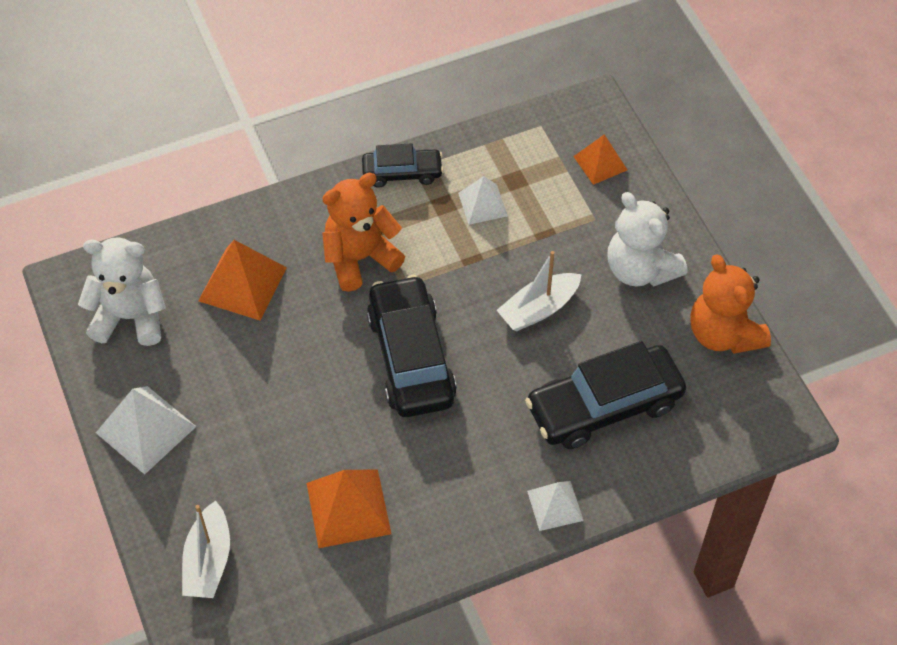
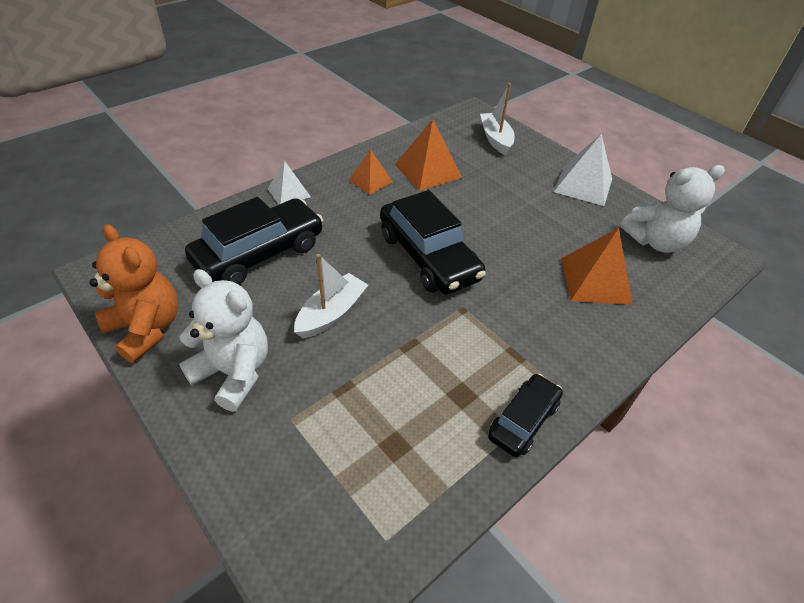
camera: 160 degrees right, 10 degrees down
orange teddy bear [322,173,405,292] -> none
black car [362,143,444,188] -> black car turned 150 degrees clockwise [488,374,563,457]
white pyramid [458,176,508,225] -> none
orange pyramid [573,135,627,185] -> orange pyramid moved to [349,149,393,195]

